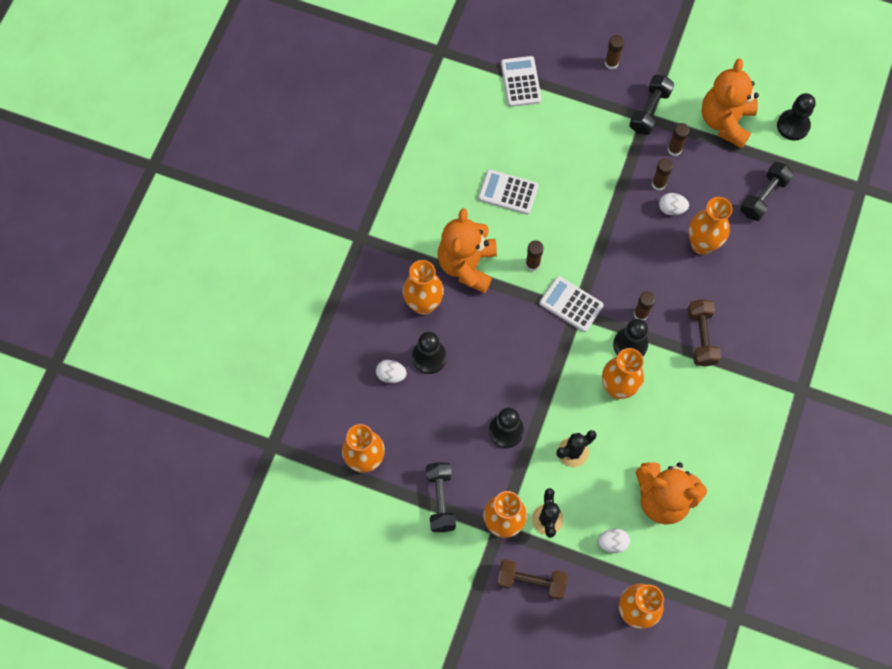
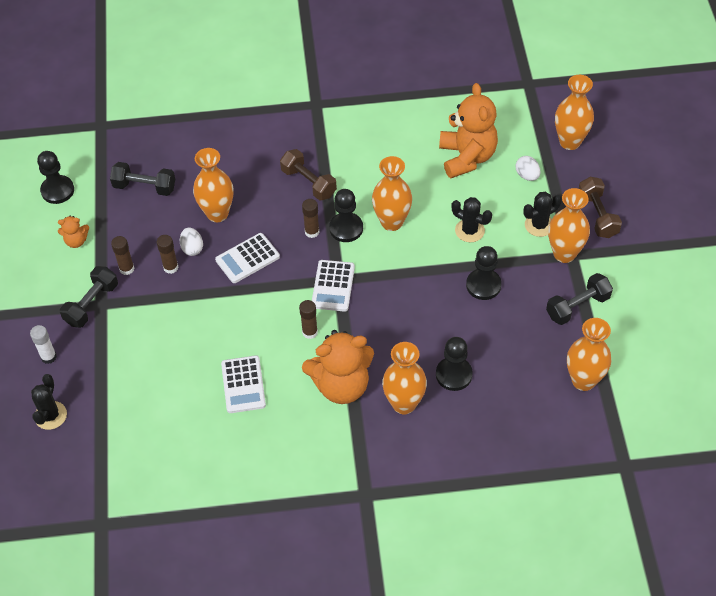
camera: 115 degrees left, 15 degrees down
white egg [376,360,407,383] -> none
white calculator [501,56,542,107] -> white calculator moved to [215,233,280,283]
brown glue stick [605,35,624,70] -> white glue stick [30,325,57,364]
black dumbbell [629,75,674,135] -> black dumbbell turned 60 degrees counterclockwise [60,266,118,328]
brown dumbbell [687,299,721,367] -> brown dumbbell turned 75 degrees clockwise [280,149,337,201]
orange teddy bear [702,59,759,148] -> orange teddy bear [58,216,89,248], size x0.46
none -> black cactus [31,374,67,430]

